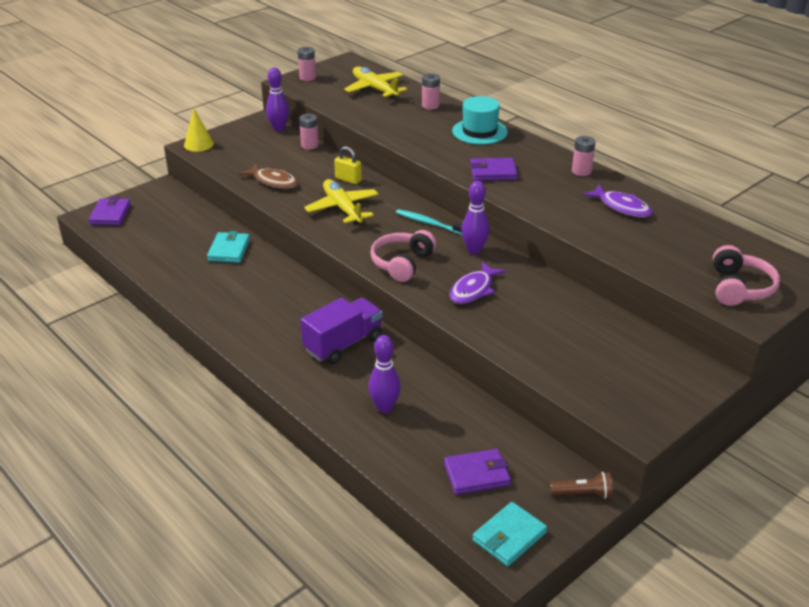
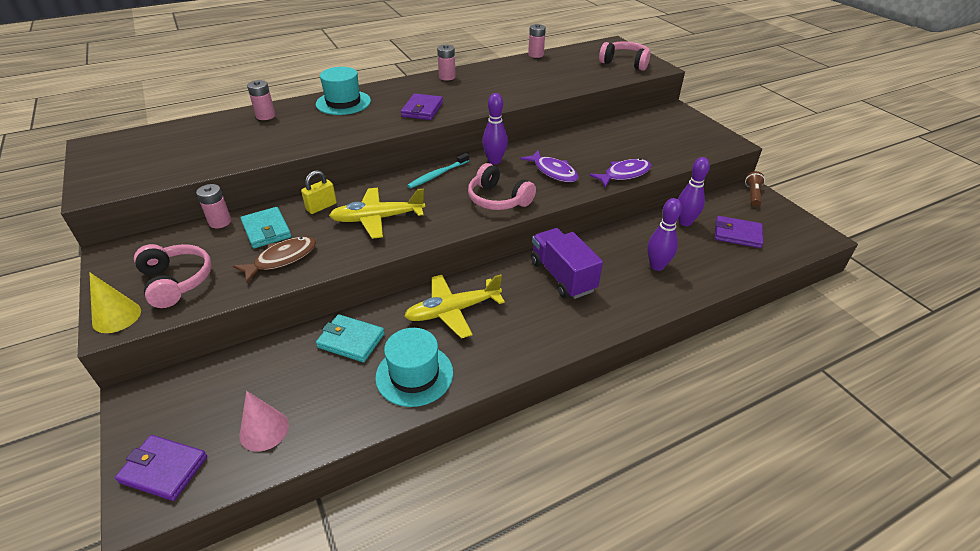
camera: 75 degrees left, 5 degrees up
purple bowling pin [266,67,289,131] -> purple bowling pin moved to [678,157,710,226]
pink battery [298,47,316,81] -> pink battery moved to [528,24,546,58]
yellow plane [344,67,407,98] -> yellow plane moved to [404,274,505,339]
purple wallet [444,449,511,495] -> purple wallet turned 75 degrees counterclockwise [715,216,763,248]
turquoise wallet [472,502,547,566] -> turquoise wallet moved to [241,207,291,248]
purple fish [583,185,653,217] -> purple fish moved to [589,159,651,187]
none -> pink headphones [134,244,212,308]
none -> pink cone [239,391,289,452]
none -> turquoise hat [375,328,453,407]

